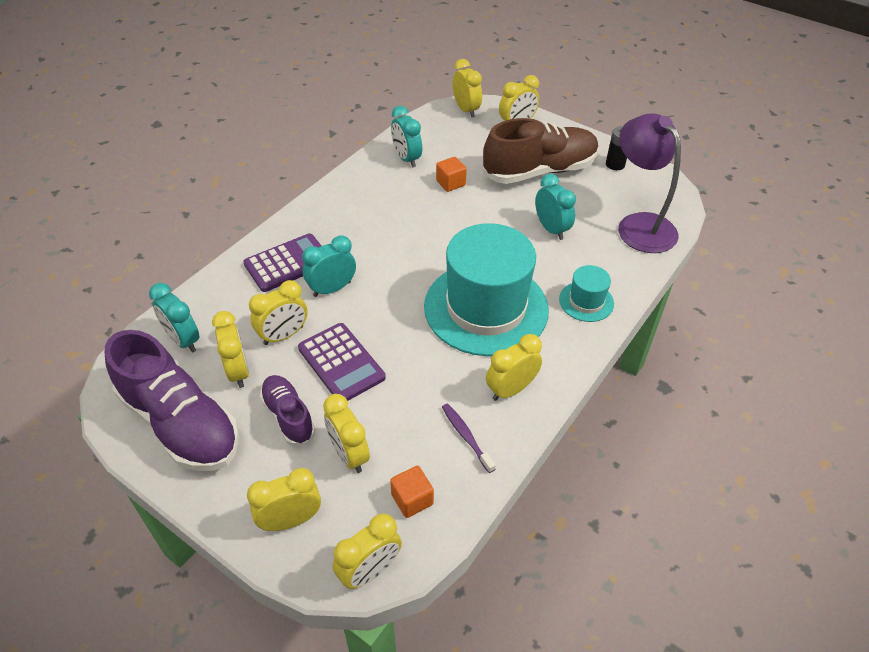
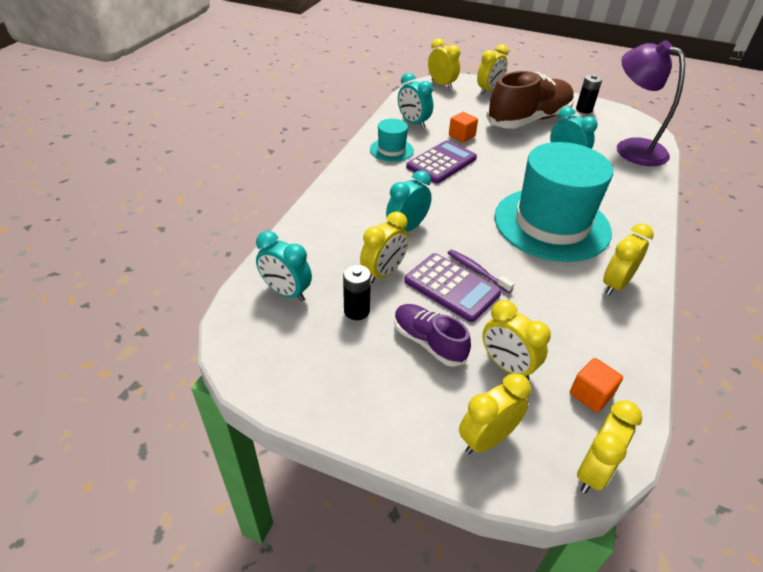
camera: 15 degrees left, 5 degrees down
purple shoe [105,330,239,471] -> none
yellow clock [212,311,249,388] -> black battery [343,265,371,320]
purple calculator [243,233,321,292] -> purple calculator moved to [406,140,477,183]
purple toothbrush [442,403,496,473] -> purple toothbrush moved to [448,249,514,293]
turquoise hat [559,265,614,322] -> turquoise hat moved to [370,119,414,162]

